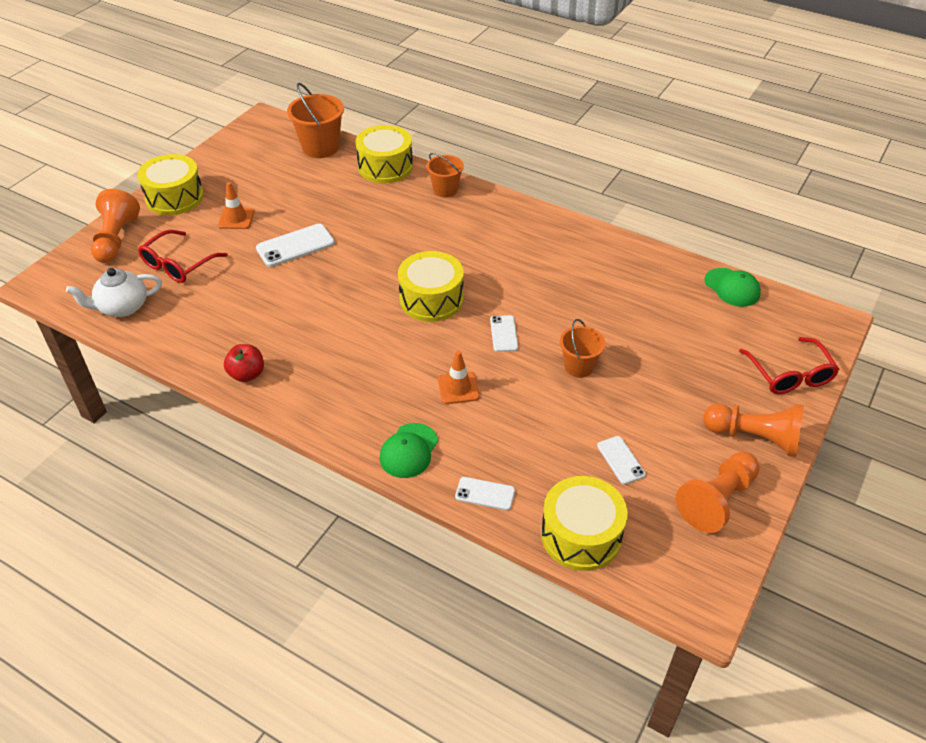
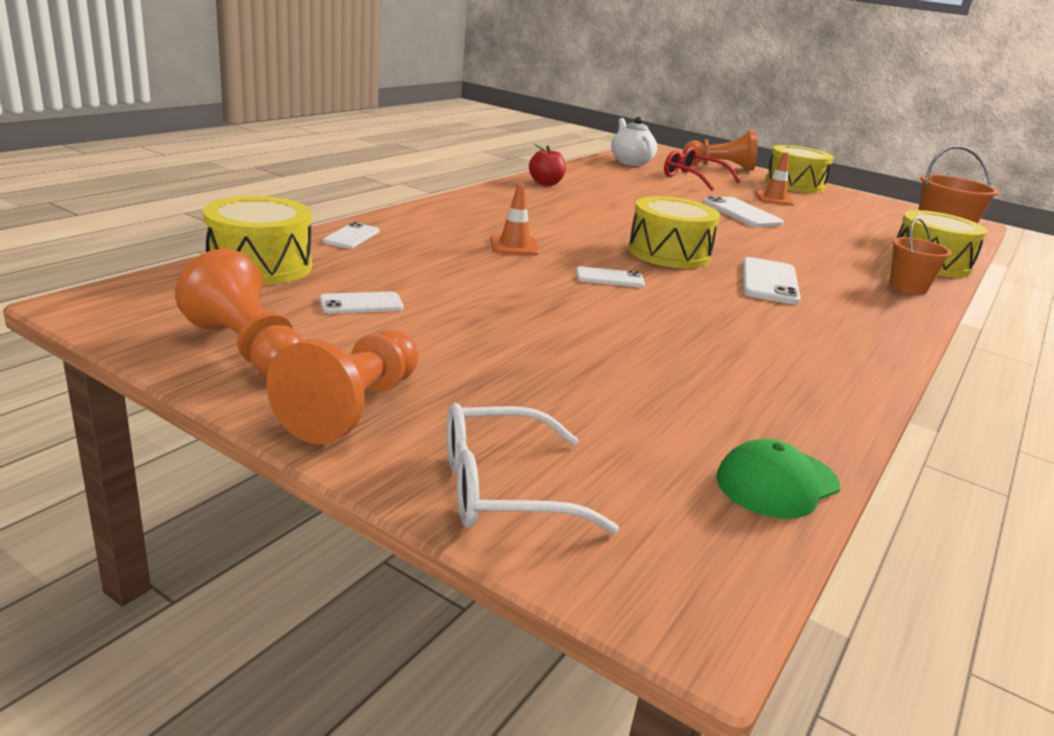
camera: 90 degrees right, 20 degrees down
green cap [379,423,438,478] -> none
orange bucket [560,319,605,378] -> none
red glasses [739,337,840,394] -> white glasses [447,403,619,534]
none -> white phone [743,257,801,304]

